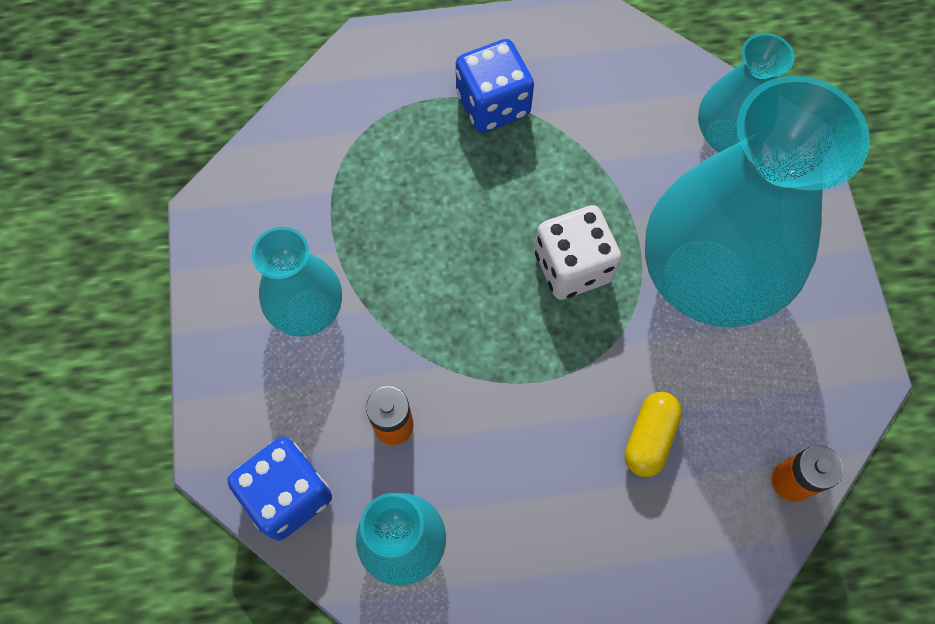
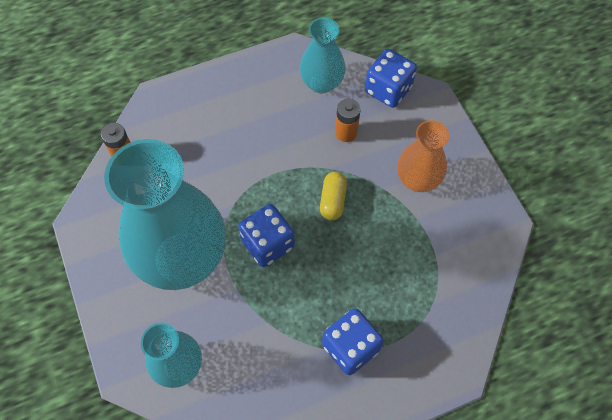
camera: 165 degrees right, 5 degrees down
turquoise vase [252,227,342,337] -> orange vase [397,120,449,192]
white dice [534,205,622,300] -> blue dice [238,204,295,267]
yellow capsule [625,392,682,477] -> yellow capsule moved to [320,172,347,220]

